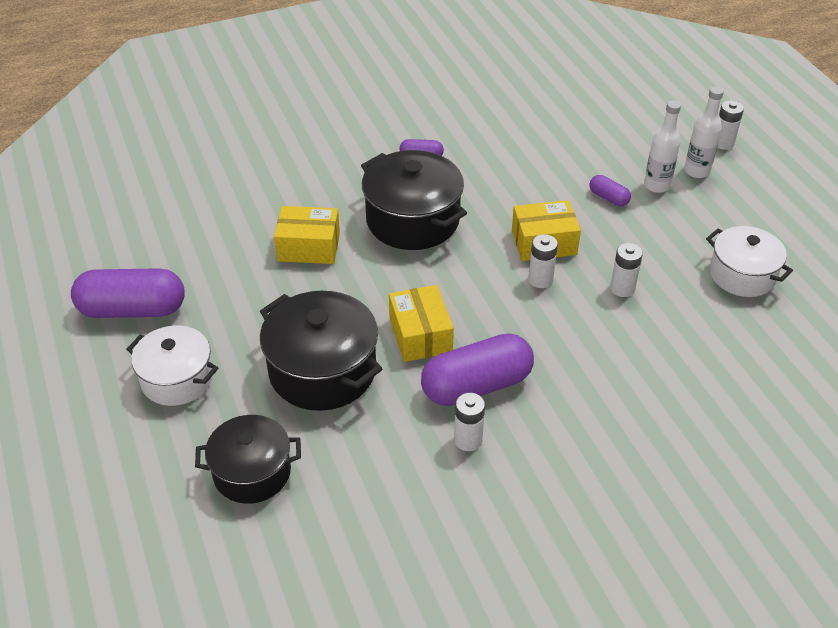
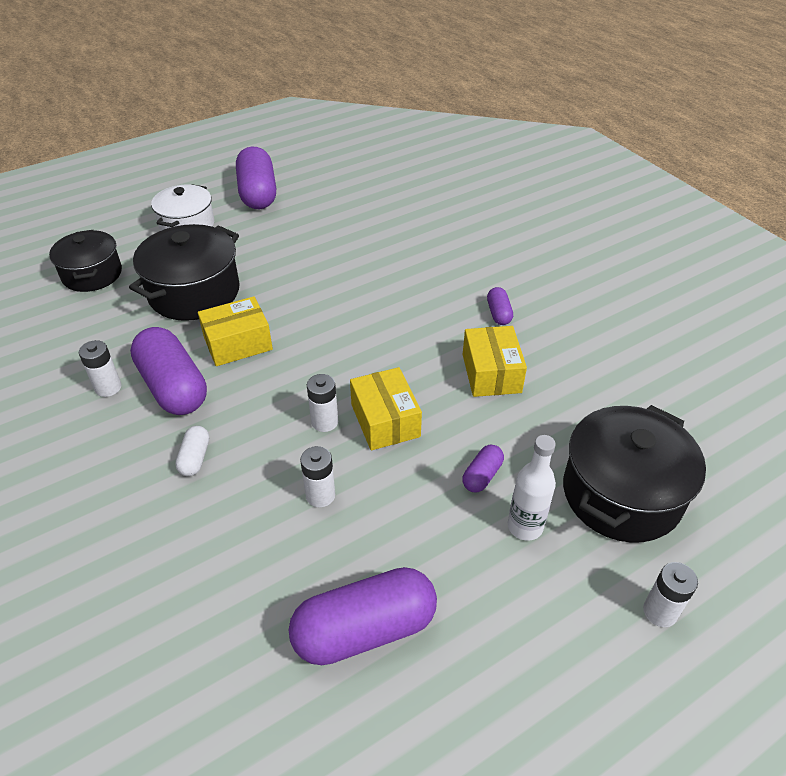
camera: 80 degrees right, 0 degrees up
yellow box [274,206,340,264] -> yellow box moved to [463,326,527,397]
black pot [361,150,467,250] -> black pot moved to [563,405,706,543]
white bottle [684,86,724,178] -> none
white pot [706,226,793,297] -> purple capsule [289,567,437,665]
none -> white capsule [175,426,209,476]

